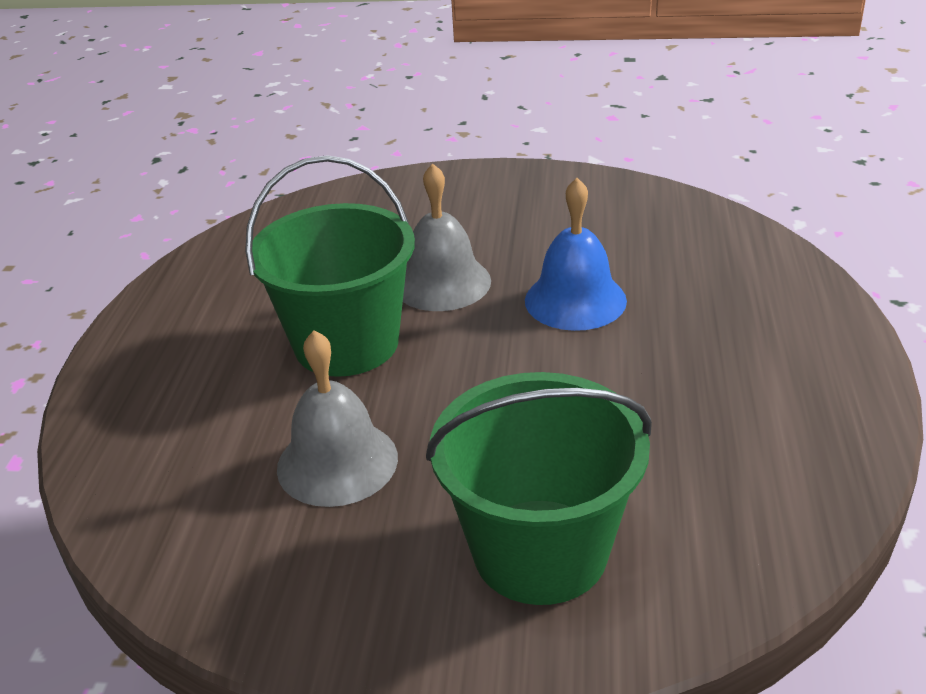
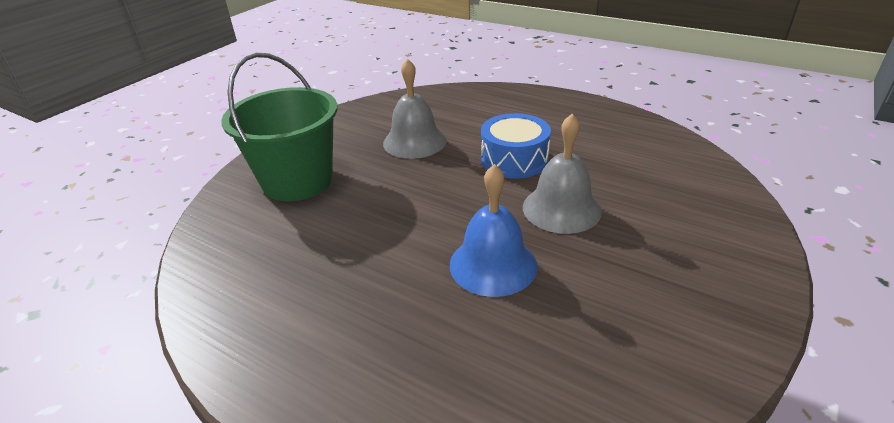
camera: 115 degrees right, 0 degrees up
green bucket [245,155,415,377] -> blue drum [481,113,551,178]

